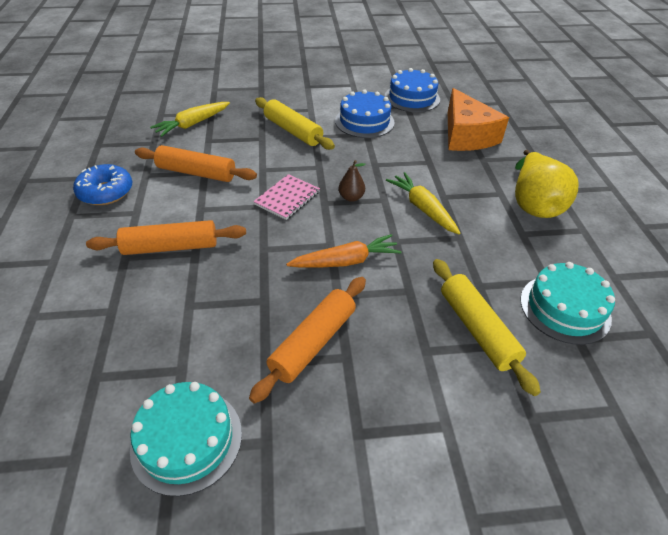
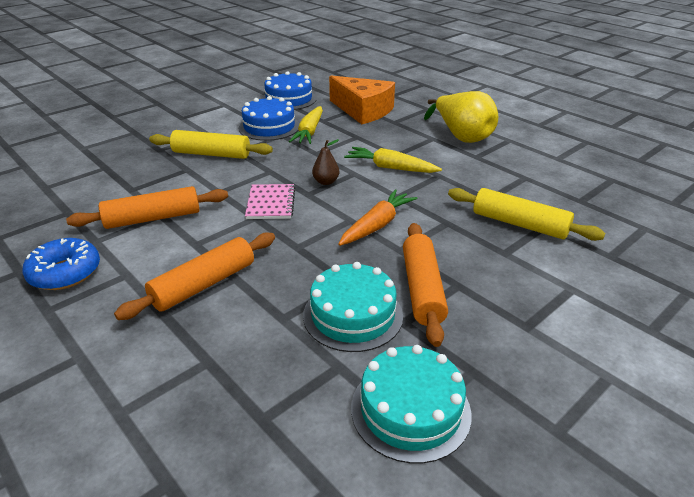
camera: 35 degrees left, 10 degrees down
yellow carrot [150,102,230,137] -> yellow carrot moved to [289,106,323,144]
turquoise cake [520,262,615,345] -> turquoise cake moved to [303,262,403,352]

